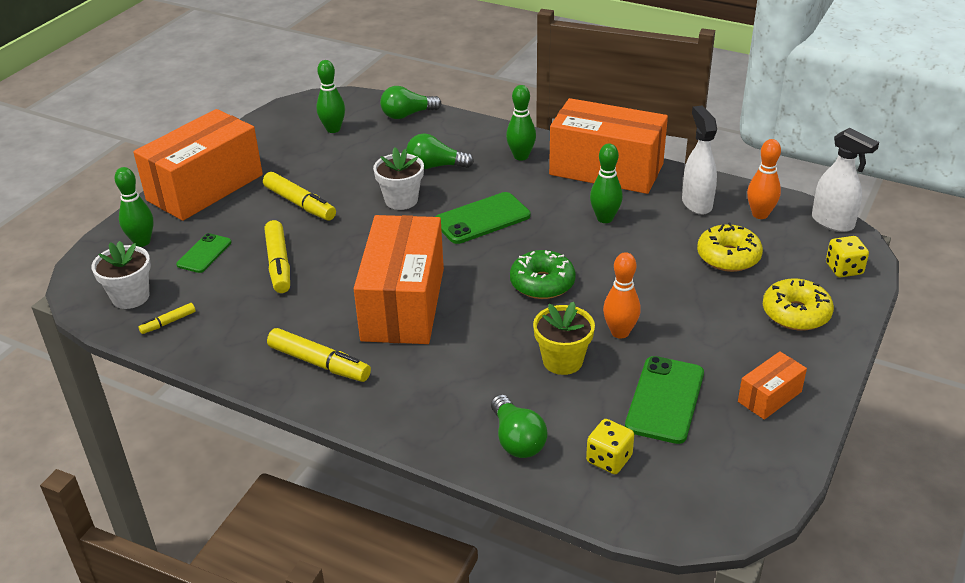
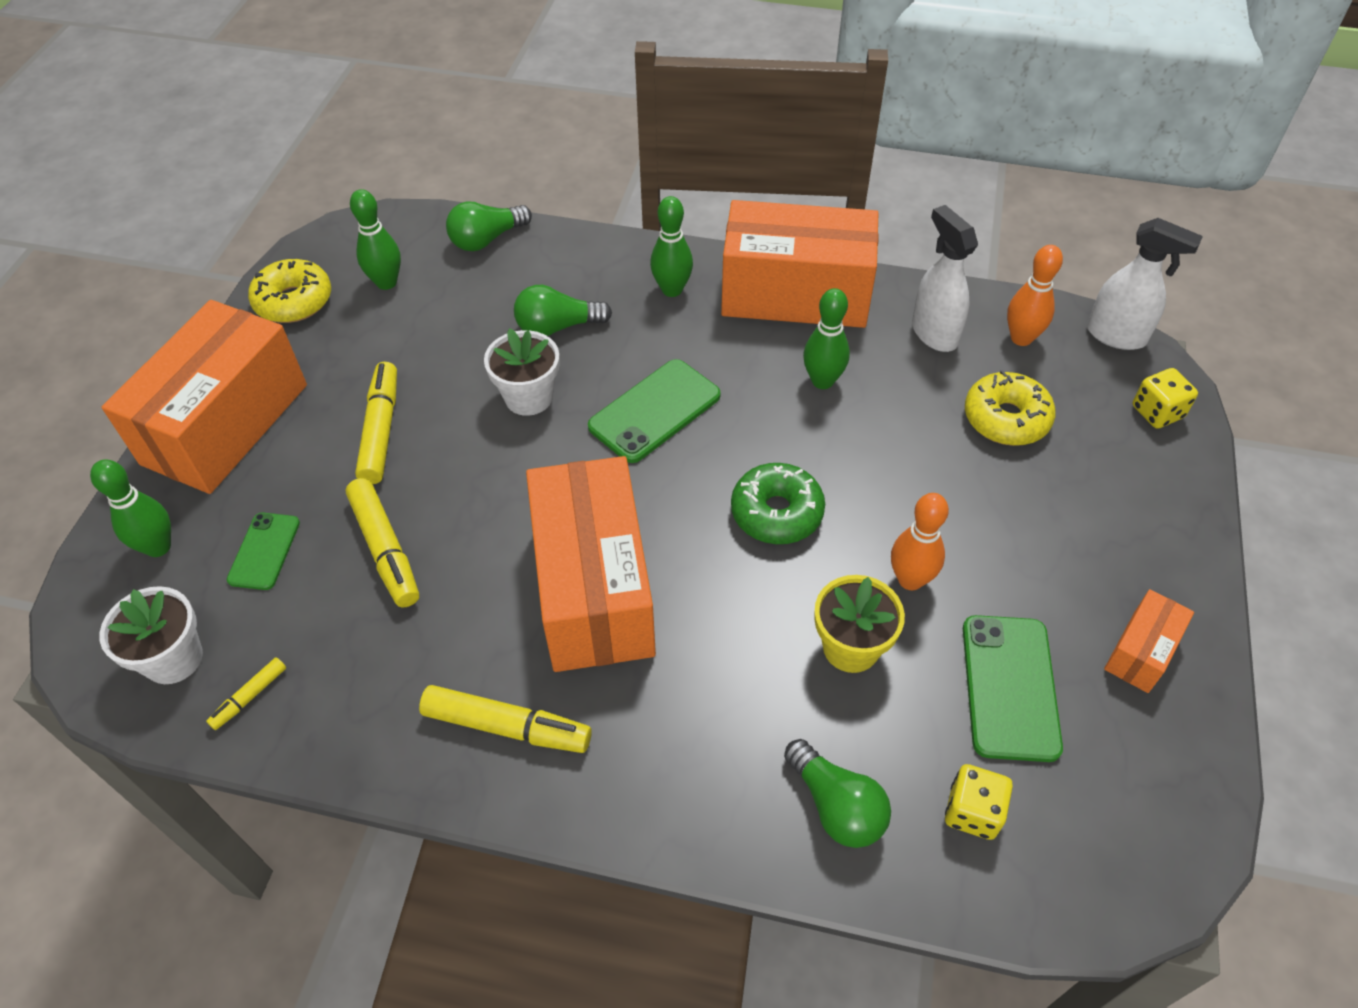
camera: 15 degrees left, 15 degrees up
yellow marker [263,172,336,221] -> yellow marker turned 120 degrees counterclockwise [355,362,397,484]
yellow donut [763,279,834,331] -> yellow donut moved to [248,259,331,323]

